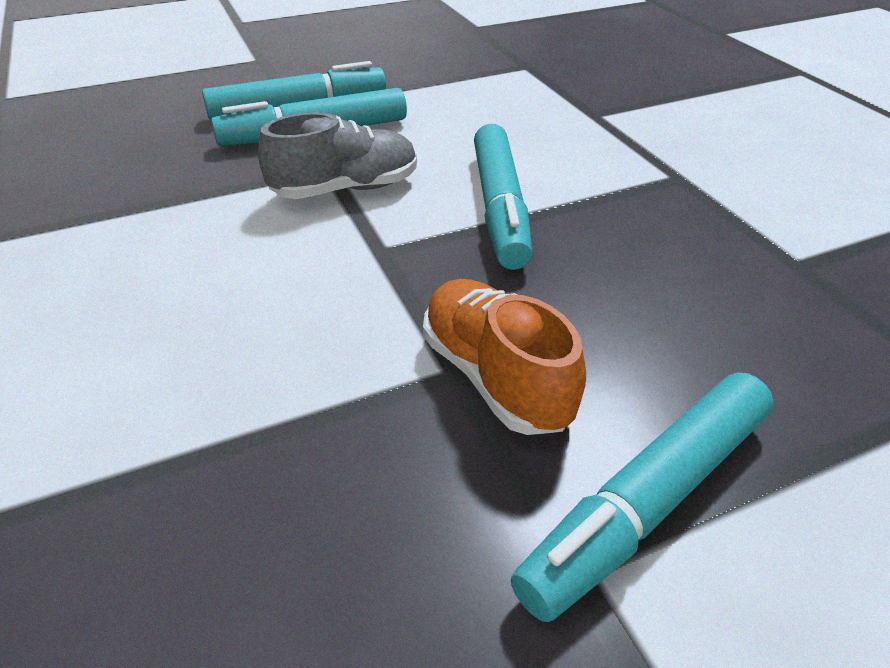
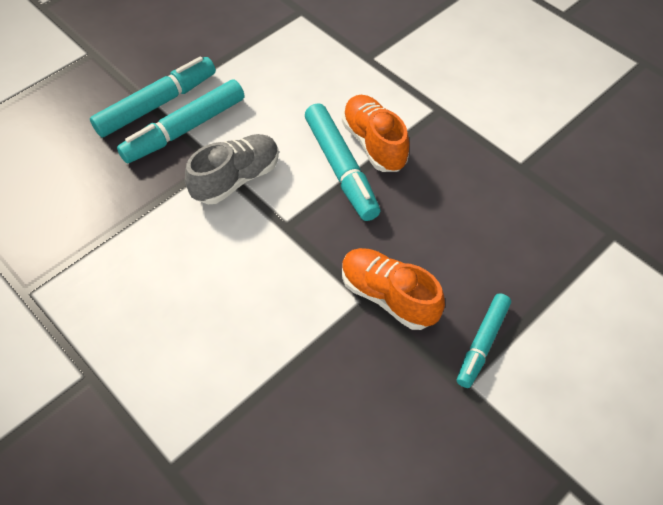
camera: 20 degrees left, 15 degrees up
turquoise marker [511,373,774,622] -> turquoise marker [457,293,511,388], size x0.64
none -> orange shoe [342,95,409,172]

